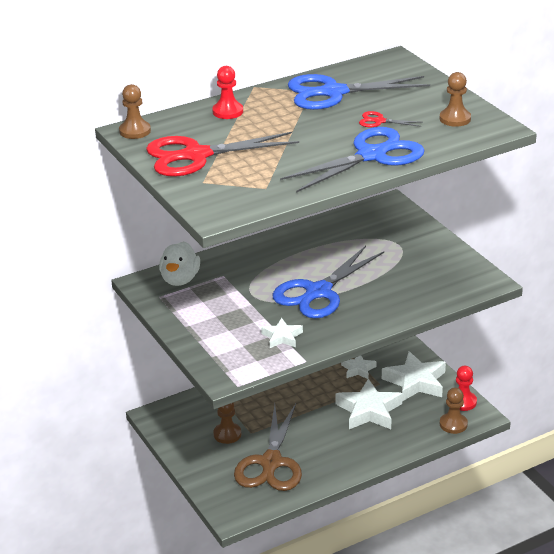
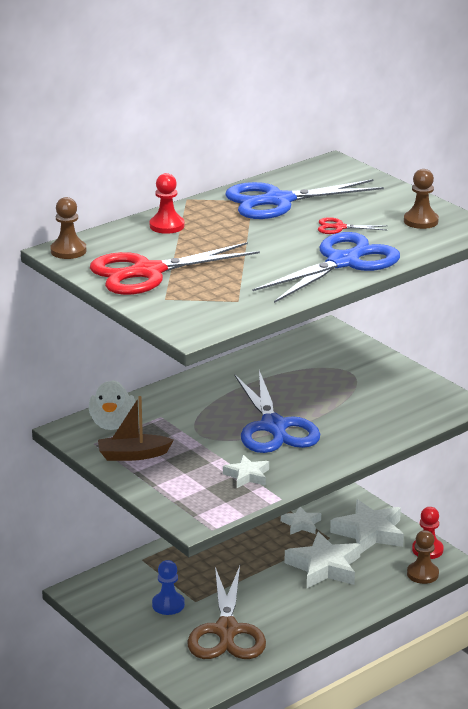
camera: 10 degrees left, 5 degrees down
brown pawn [213,403,241,444] -> blue pawn [152,560,185,615]
blue scissors [273,246,384,318] -> blue scissors turned 45 degrees counterclockwise [234,370,320,453]
none -> brown boat [98,396,174,461]

